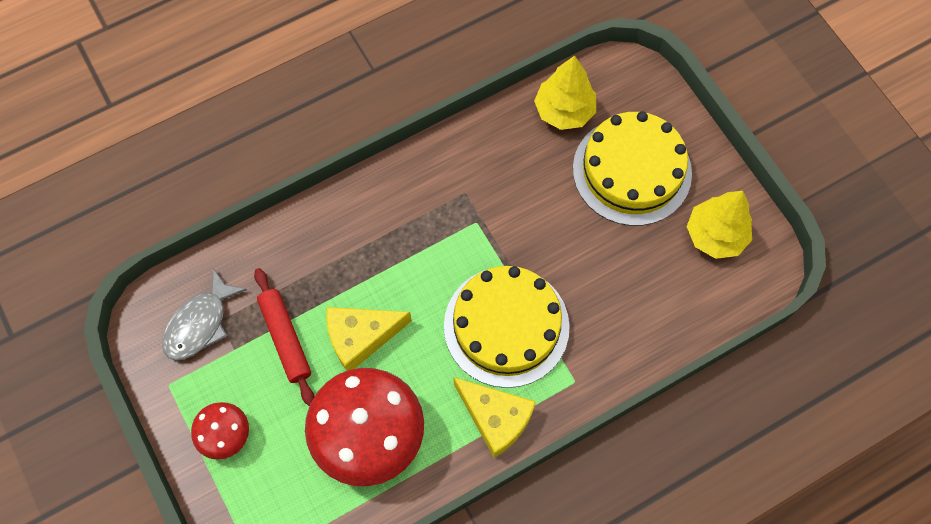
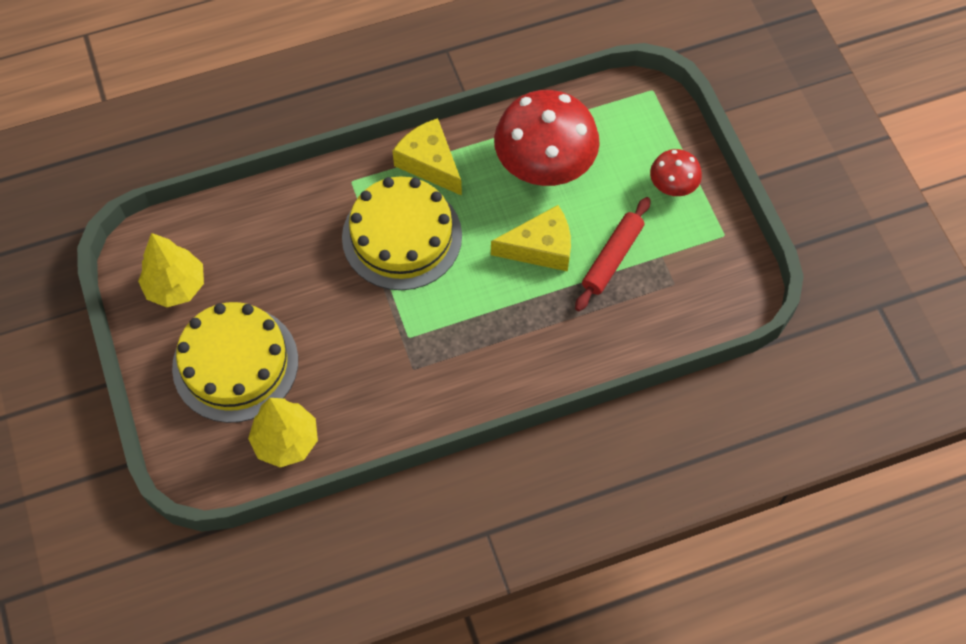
camera: 170 degrees left, 5 degrees down
grey fish [162,268,247,361] -> none
red rolling pin [254,268,315,406] -> red rolling pin turned 45 degrees clockwise [575,197,651,311]

